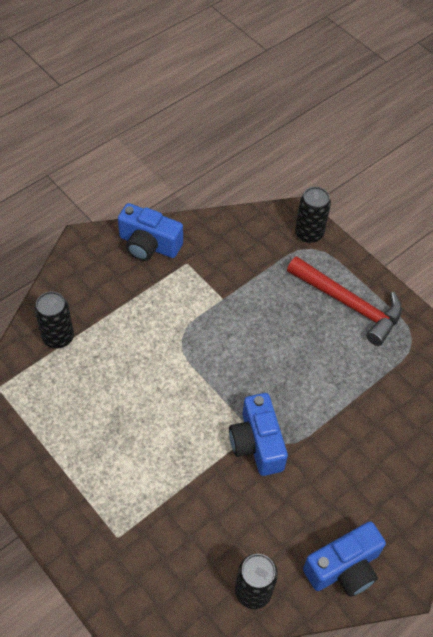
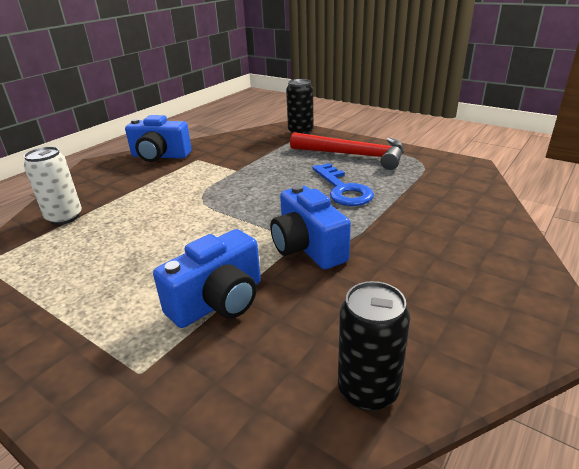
camera: 10 degrees left, 25 degrees down
black can [34,292,74,349] -> white can [24,147,82,225]
blue camera [303,521,386,597] -> blue camera moved to [153,229,261,328]
none -> blue key [312,163,374,206]

